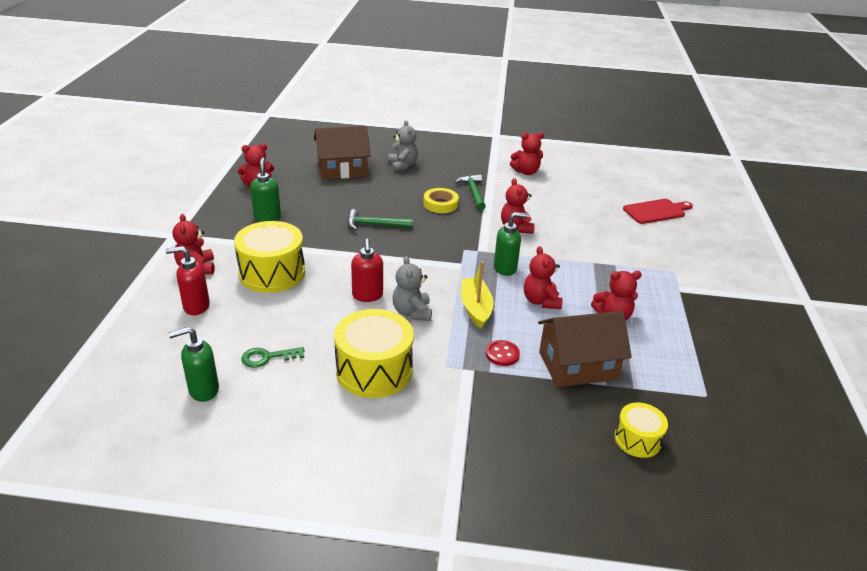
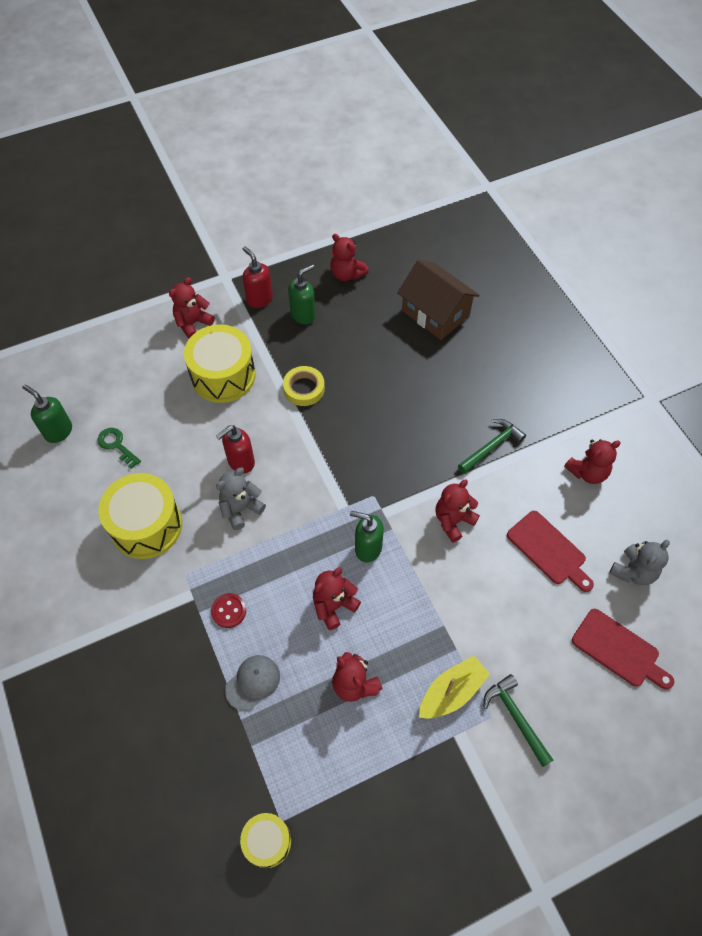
camera: 60 degrees right, 25 degrees up
red soap dispenser [166,246,210,315] -> red soap dispenser moved to [243,246,273,308]
green hammer [347,209,413,230] -> green hammer moved to [484,674,554,767]
grey teddy bear [388,120,418,172] -> grey teddy bear moved to [609,540,670,585]
yellow tape [423,188,459,213] -> yellow tape moved to [283,366,325,406]
yellow boat [461,261,494,328] -> yellow boat moved to [419,655,490,719]
green soap dispenser [494,212,529,276] -> green soap dispenser turned 150 degrees clockwise [350,511,384,562]
red teddy bear [510,132,544,175] -> red teddy bear turned 75 degrees counterclockwise [564,439,621,484]
brown house [538,311,632,387] -> grey cap [225,655,280,711]
yellow drum [615,403,668,458] -> yellow drum moved to [240,813,291,868]
none -> red cutting board [507,511,594,592]

